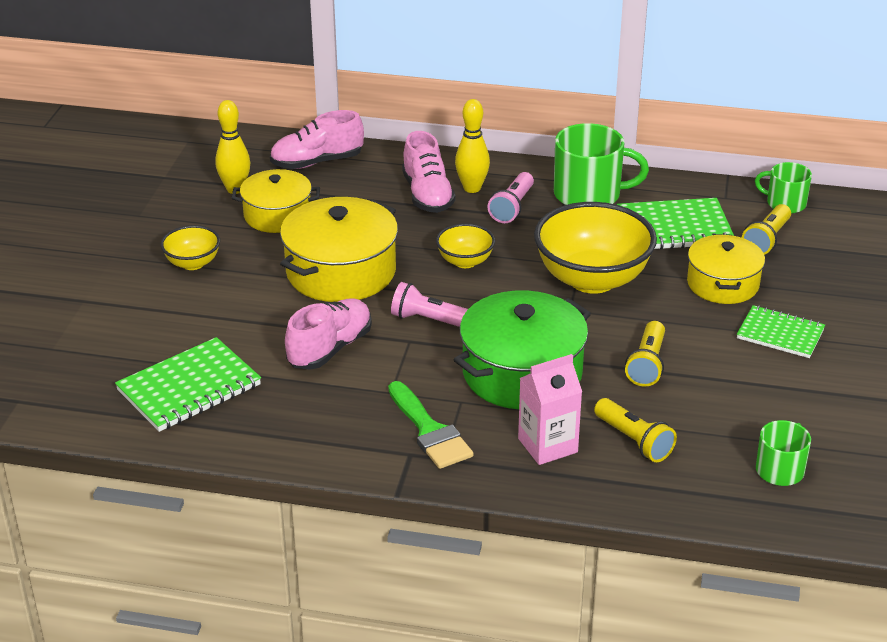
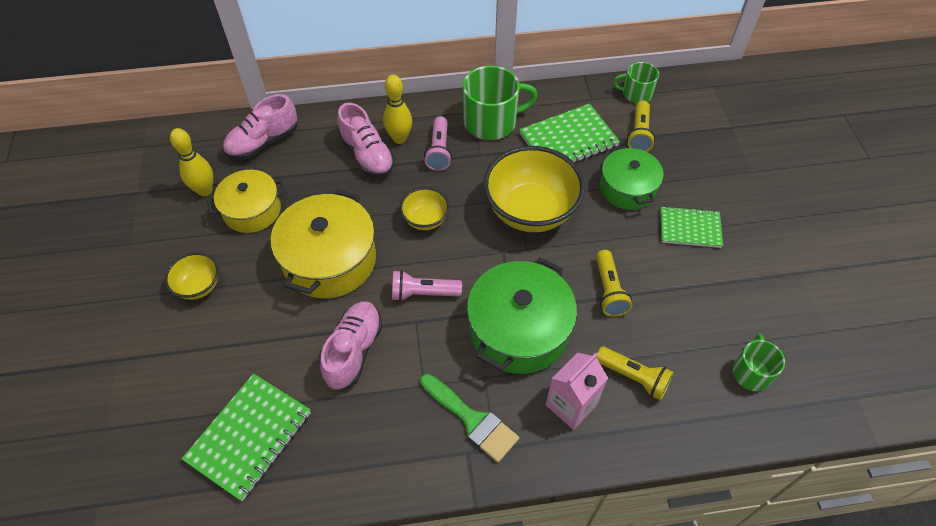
camera: 20 degrees left, 20 degrees up
yellow pot [687,234,765,304] -> green pot [600,146,664,210]

